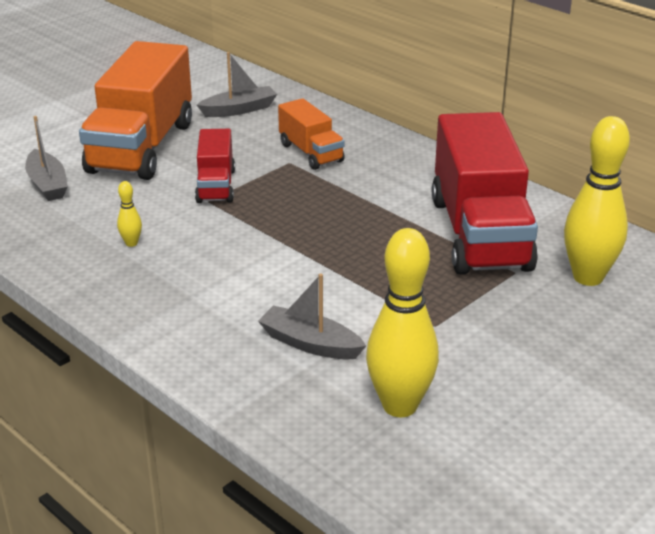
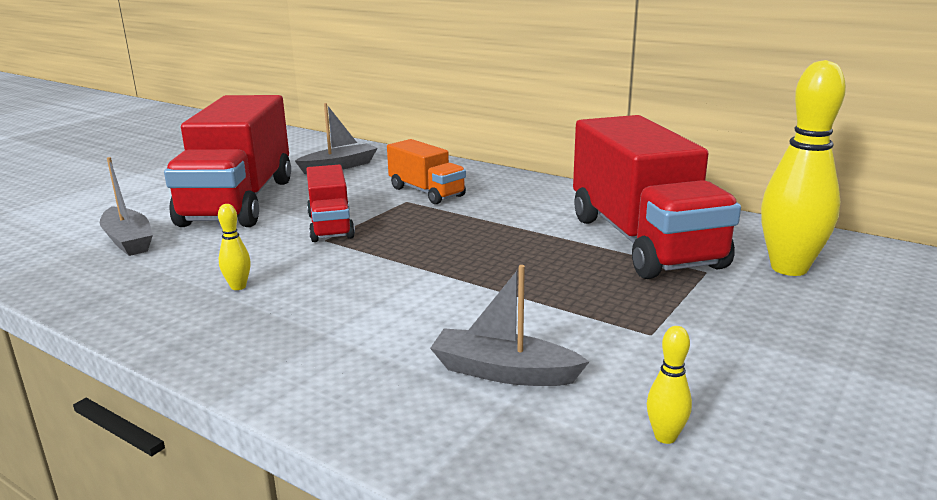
camera: 10 degrees left, 10 degrees down
orange truck [79,41,192,180] -> red truck [164,95,291,227]
yellow bowling pin [366,228,439,417] -> yellow bowling pin [647,326,692,444], size x0.42

